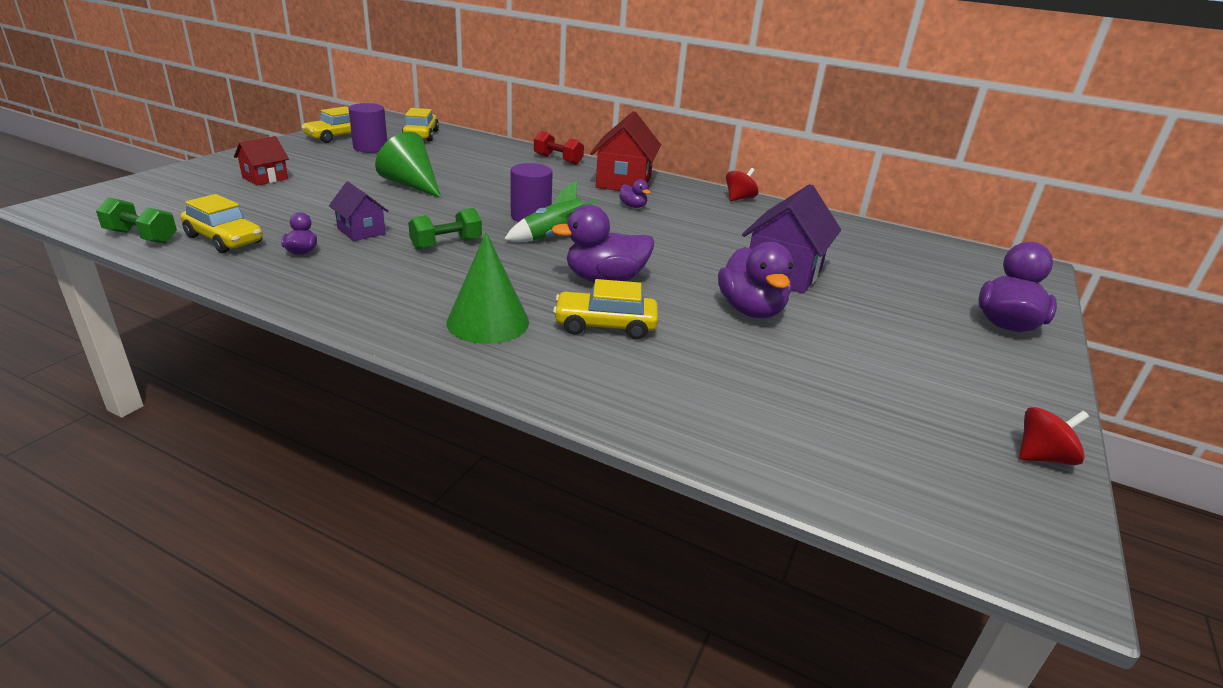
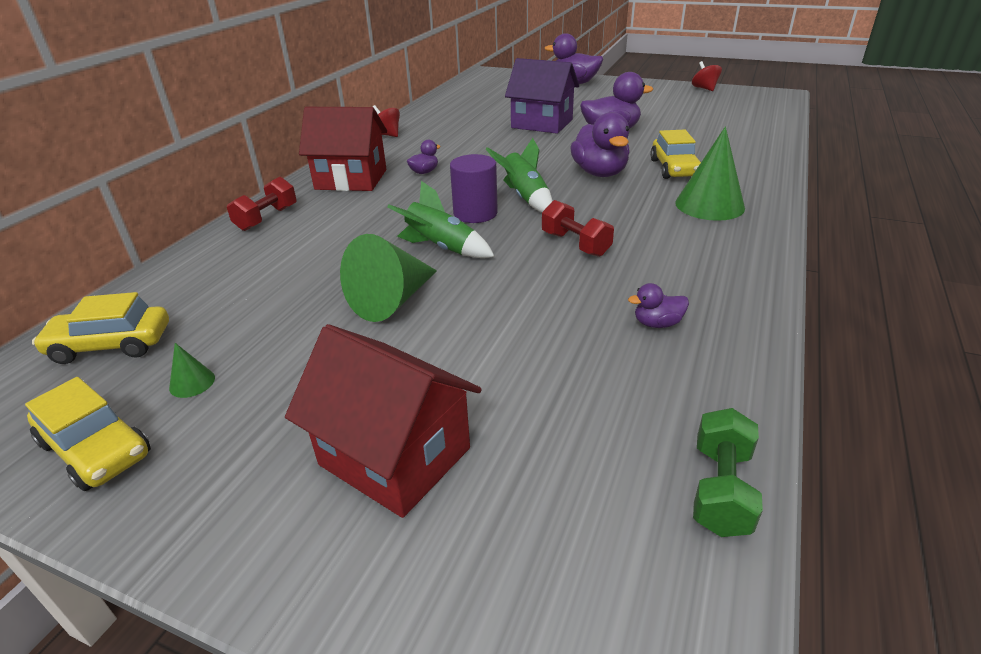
camera: 90 degrees left, 5 degrees up
yellow car [181,194,263,253] -> none
red house [234,136,289,186] -> red house [285,324,482,518], size x1.78
purple house [329,182,389,241] -> none
purple cylinder [348,103,387,153] -> green cone [169,343,215,398]
green dumbbell [408,208,482,250] -> red dumbbell [542,200,614,257]
none -> green rocket [387,181,495,258]

